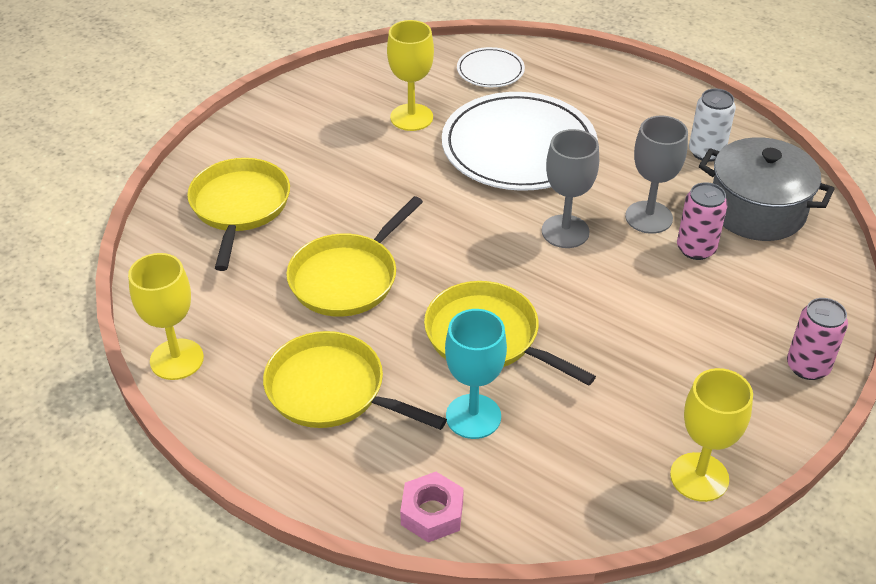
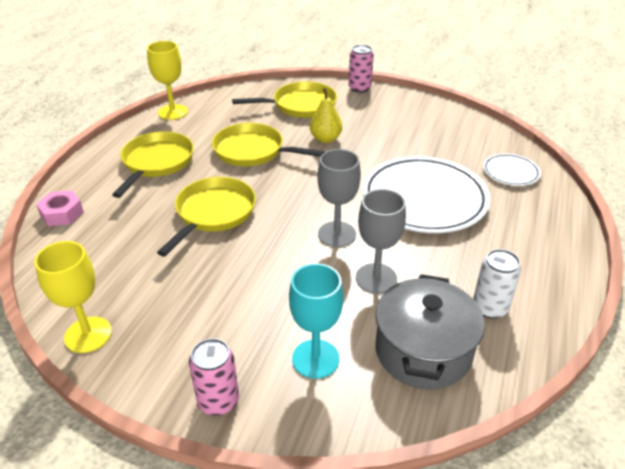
camera: 75 degrees right, 5 degrees down
yellow goblet [387,20,434,131] -> none
turquoise goblet [445,309,507,439] -> turquoise goblet moved to [289,263,344,379]
pink can [677,182,728,260] -> pink can moved to [349,45,374,93]
none -> yellow pear [310,88,342,143]

